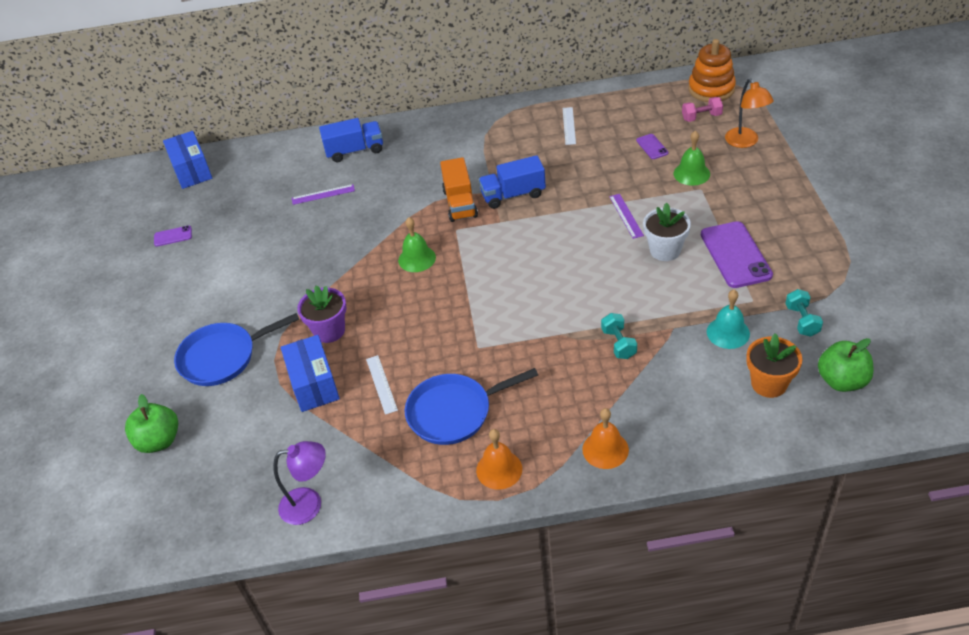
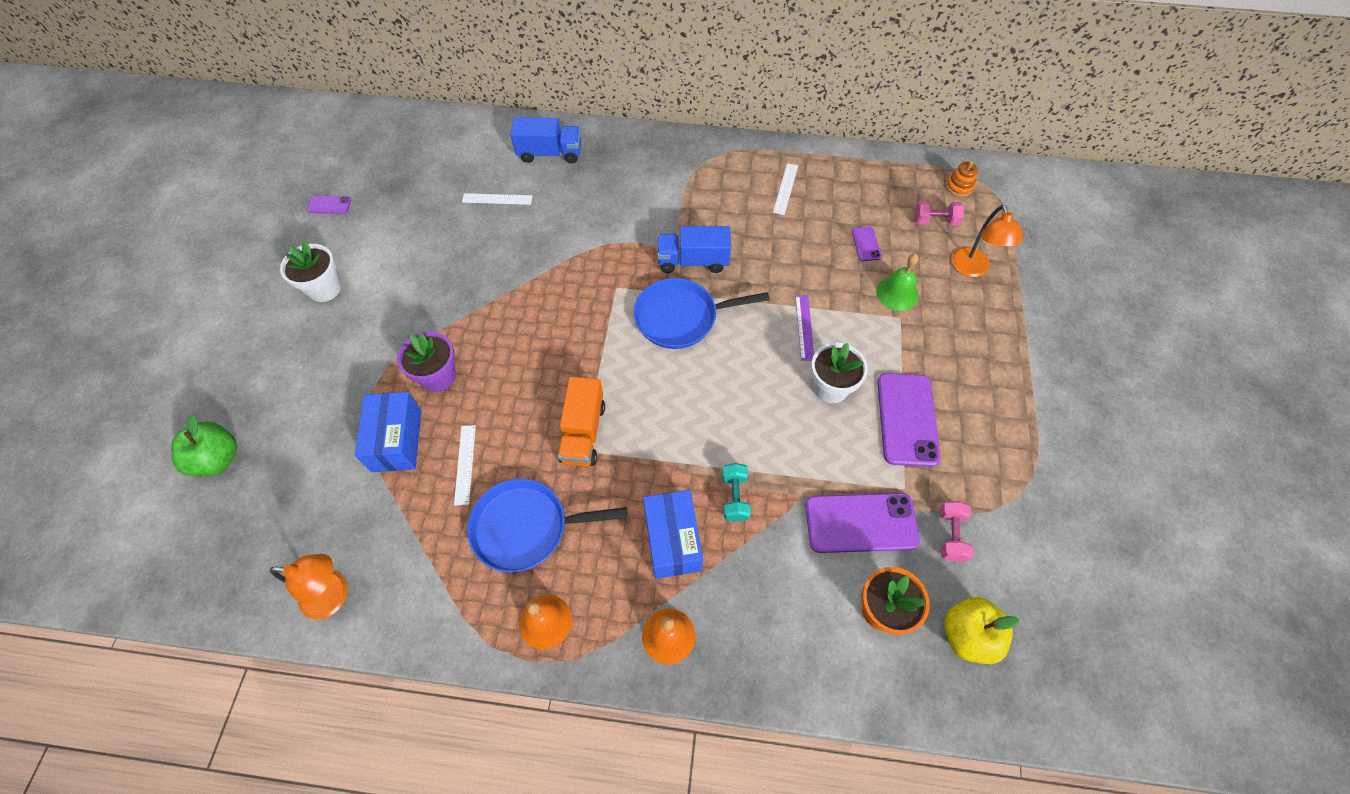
camera: 10 degrees right, 15 degrees up
blue box [163,131,212,189] -> blue box moved to [643,490,703,579]
blue pan [174,313,299,386] -> blue pan moved to [634,278,769,349]
purple lamp [273,441,326,525] -> orange lamp [270,554,348,619]
purple ruler [292,184,355,205] -> white ruler [462,193,532,205]
green bell [398,217,436,272] -> none
orange truck [440,157,478,222] -> orange truck moved to [558,377,605,466]
orange stacking toy [688,39,736,102] -> orange stacking toy [946,161,978,197], size x0.51
turquoise bell [707,290,750,349] -> purple phone [805,493,920,553]
turquoise dumbbell [785,289,823,337] -> pink dumbbell [939,501,973,561]
green apple [818,338,874,392] -> yellow apple [944,597,1019,664]
none -> white flower pot [280,241,341,302]

